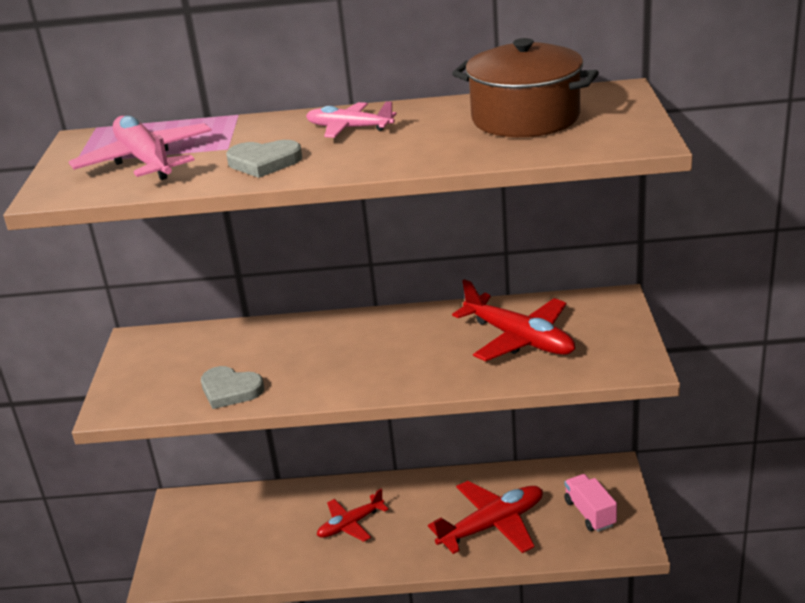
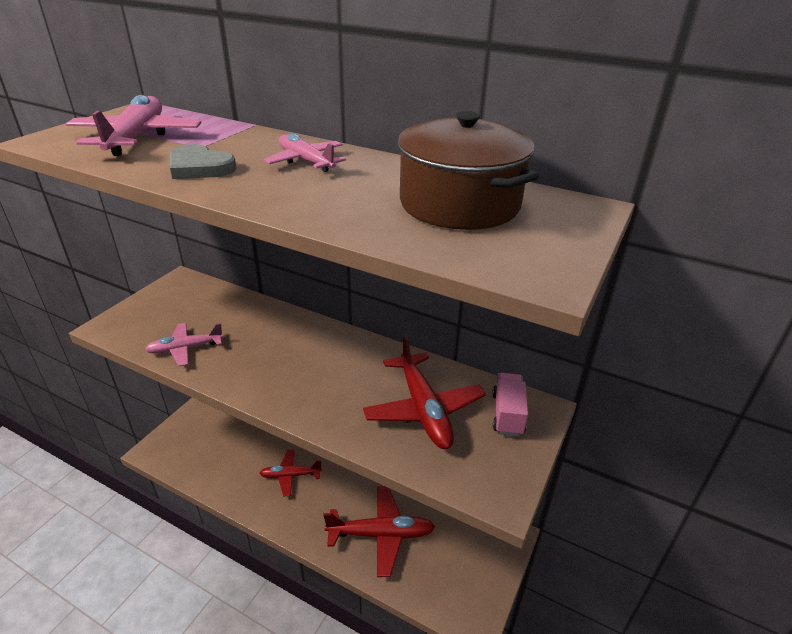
camera: 25 degrees right, 5 degrees up
grey heart [201,366,264,409] -> pink plane [145,323,224,366]
pink truck [564,474,617,532] -> pink truck moved to [492,373,528,436]

